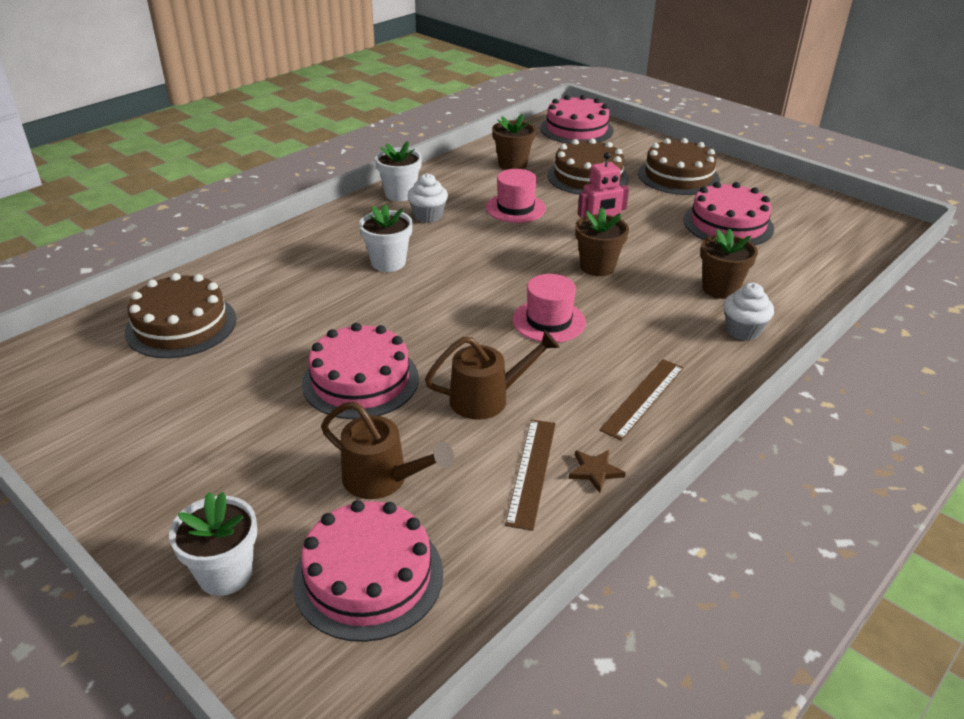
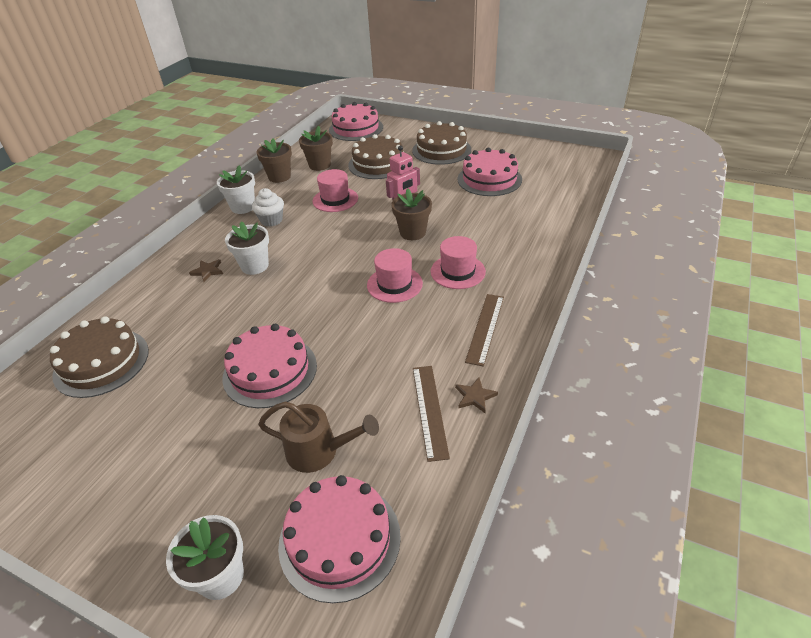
camera: 15 degrees left, 5 degrees up
brown watering can [425,330,559,420] -> none
brown flower pot [700,229,758,299] -> brown flower pot moved to [256,138,292,183]
white cupcake [724,283,774,341] -> none
none -> brown star [189,259,223,282]
none -> pink hat [430,236,486,289]

